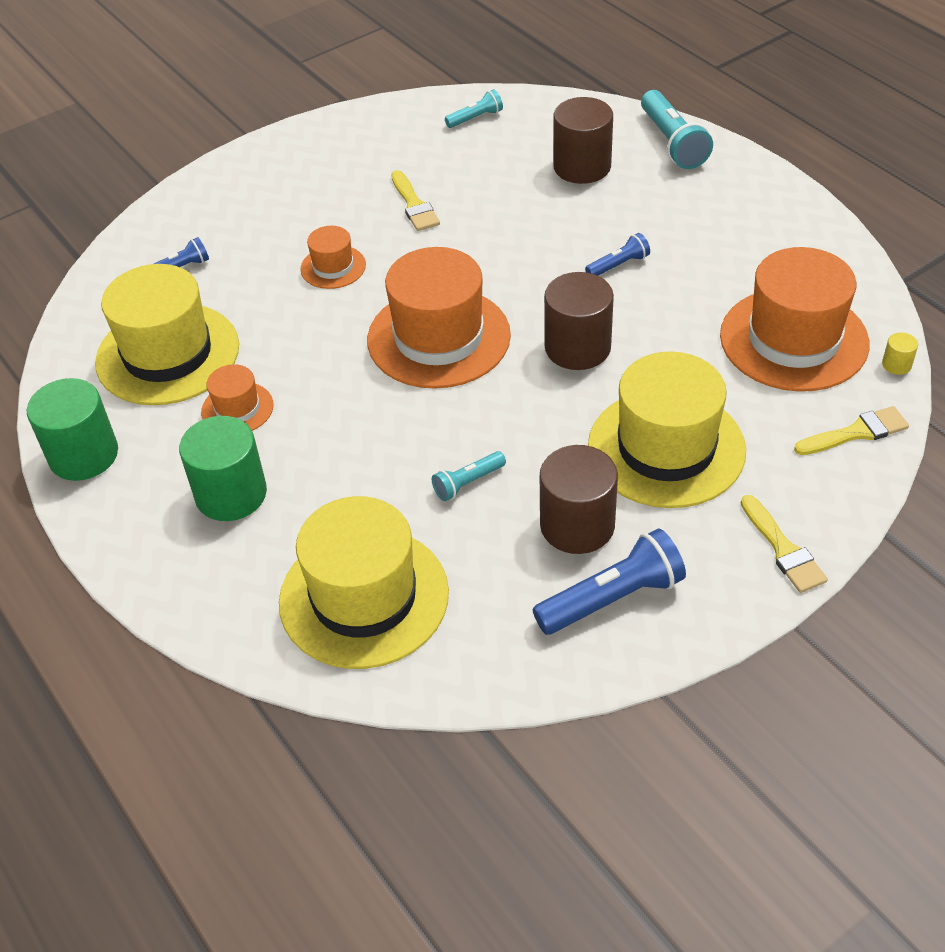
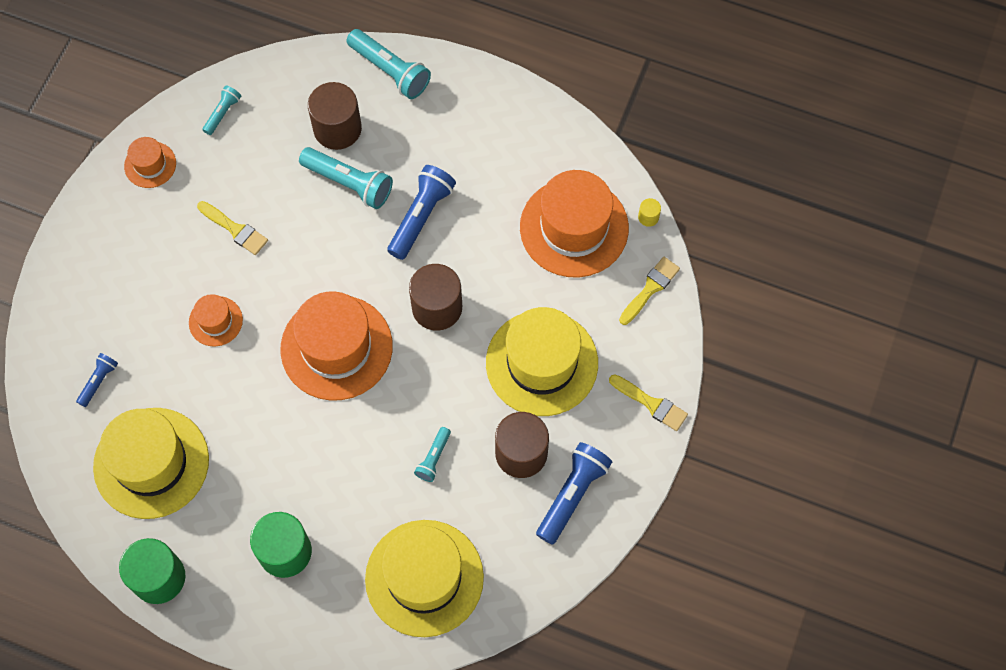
camera: 35 degrees left, 20 degrees up
orange hat [201,364,274,431] -> orange hat moved to [124,137,176,188]
blue flashlight [585,233,650,276] -> blue flashlight [387,165,456,260], size x1.82
none -> turquoise flashlight [299,147,393,209]

